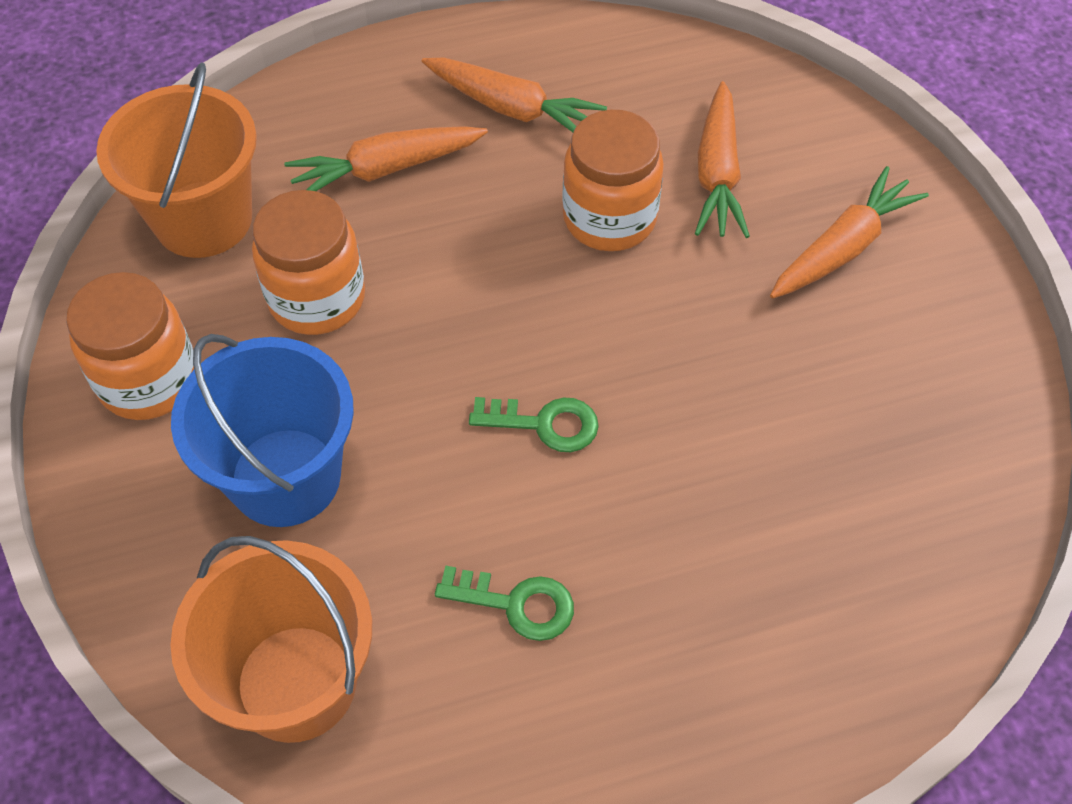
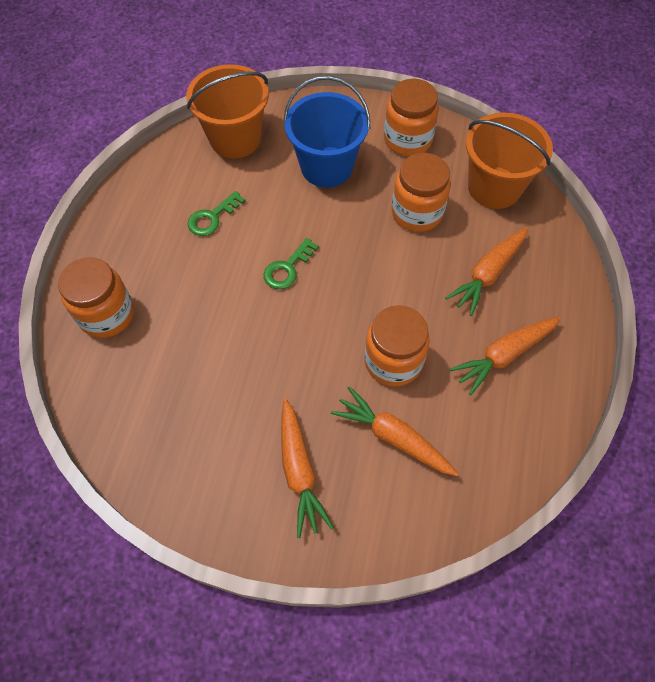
camera: 120 degrees right, 5 degrees up
orange carrot [284,126,488,191] -> orange carrot turned 150 degrees counterclockwise [445,227,528,316]
none -> orange jar [58,257,134,338]

